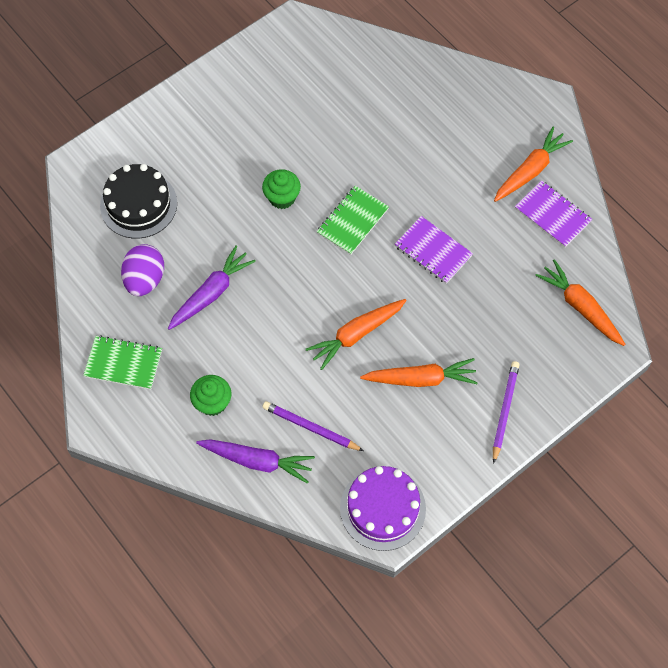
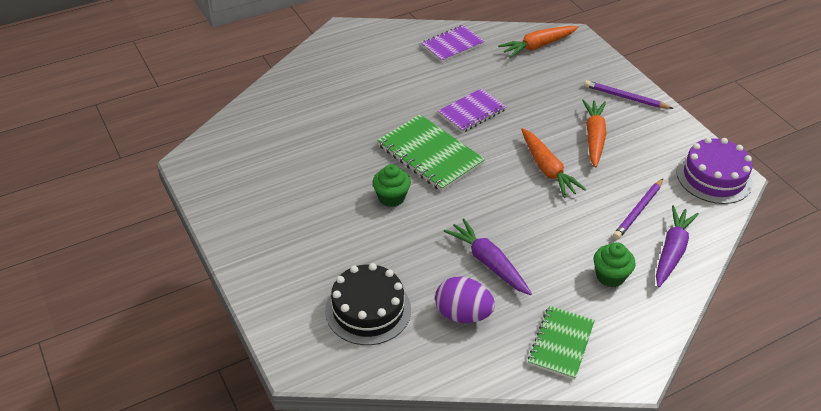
camera: 80 degrees left, 20 degrees down
green notebook [317,186,389,255] -> green notebook [377,114,485,191], size x1.51
orange carrot [494,126,573,202] -> none

